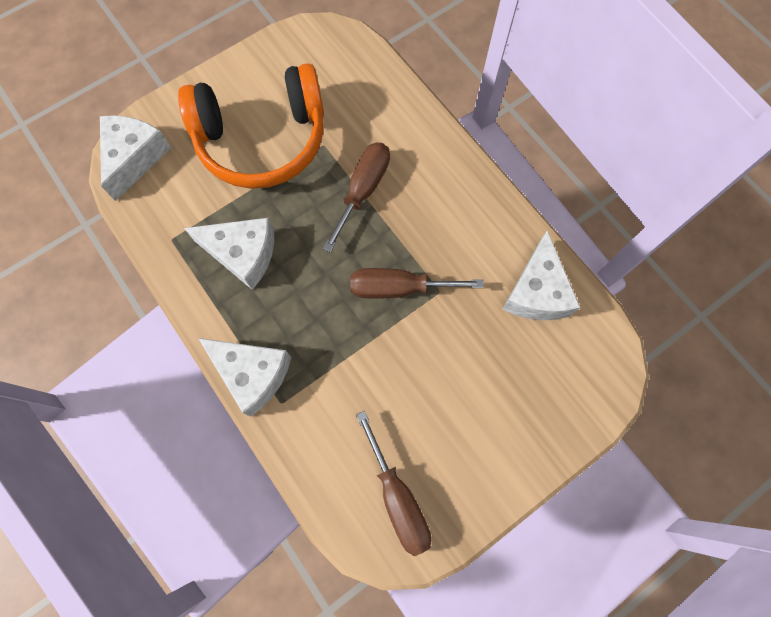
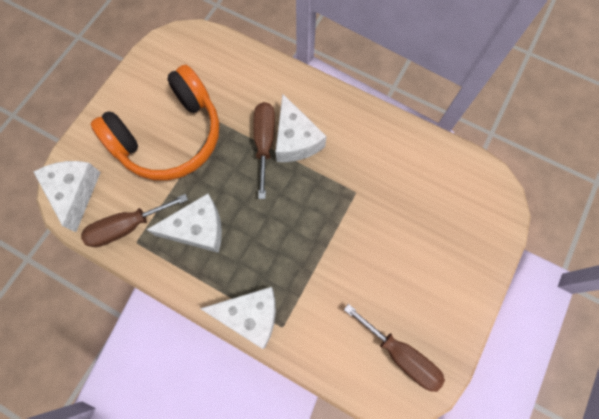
camera: 25 degrees left, 0 degrees up
brown screwdriver [350,268,484,299] -> brown screwdriver moved to [81,194,188,247]
white cheese [503,231,581,320] -> white cheese moved to [275,93,327,162]

